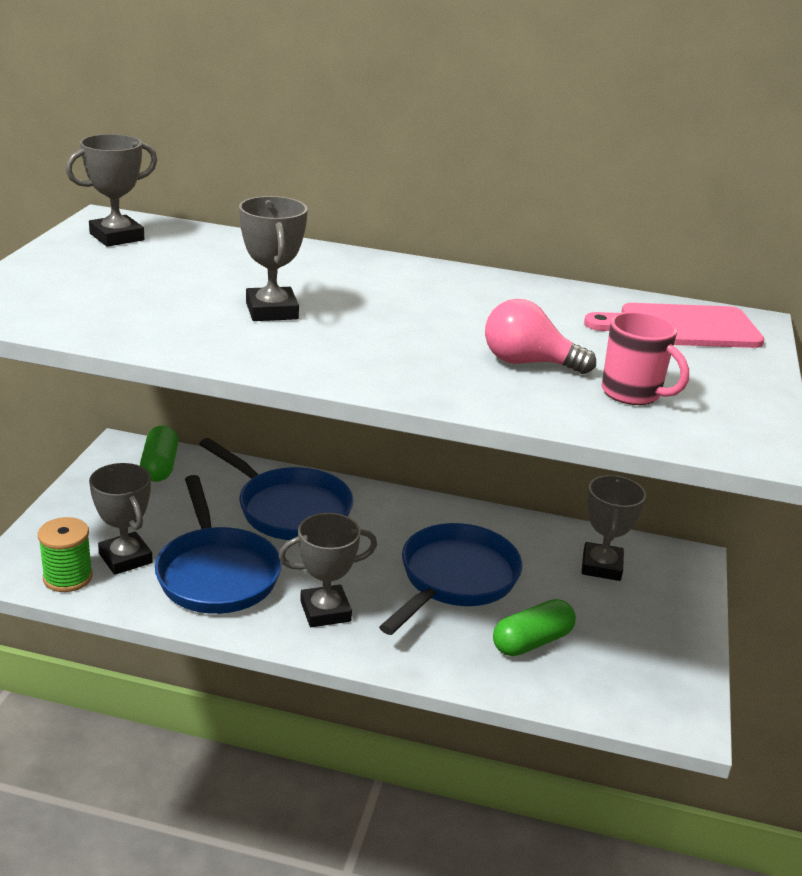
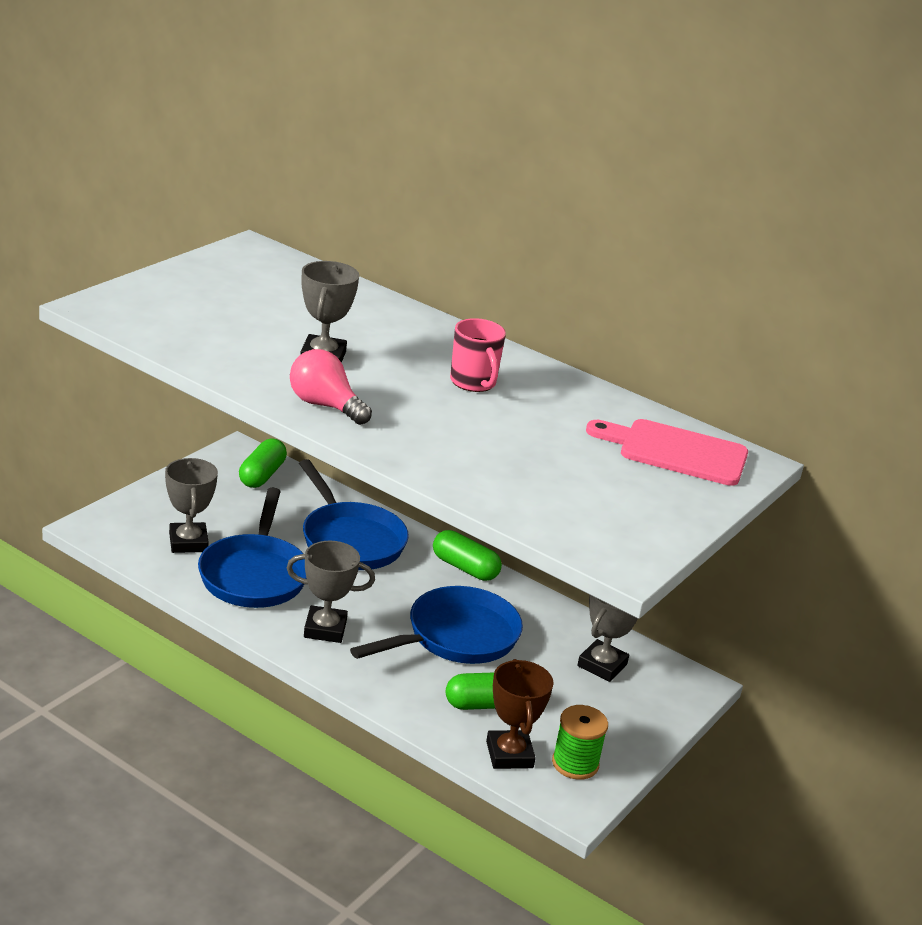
camera: 20 degrees right, 0 degrees up
green spool [38,517,93,592] -> green spool moved to [552,705,608,780]
grey trophy [66,134,157,247] -> none
pink light bulb [485,299,596,374] -> pink light bulb moved to [290,349,372,425]
pink mug [602,311,689,405] -> pink mug moved to [450,318,506,392]
none -> green capsule [433,530,502,581]
none -> brown trophy [486,659,554,769]

